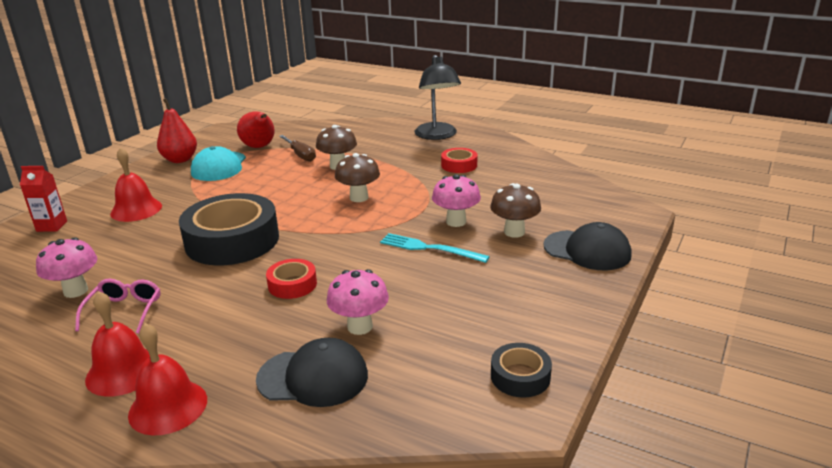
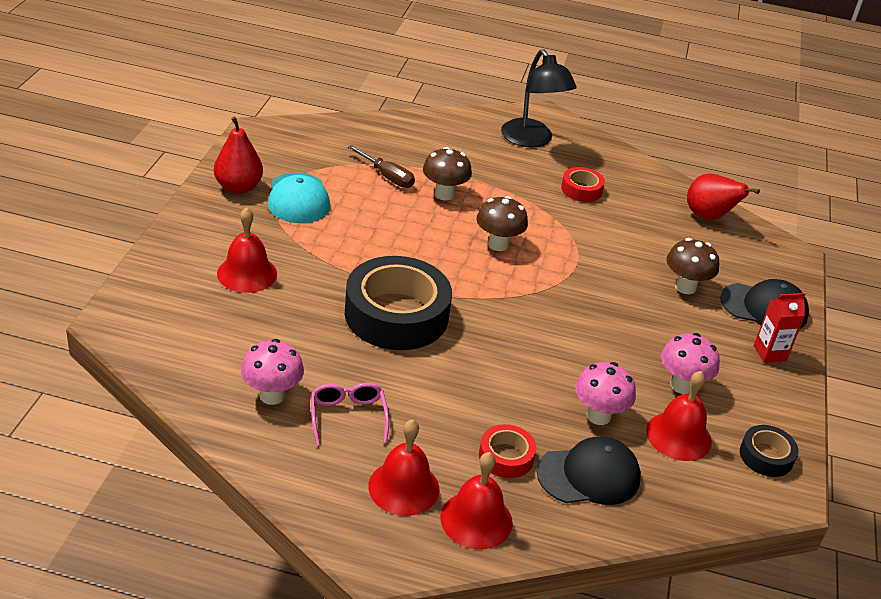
camera: 20 degrees left, 10 degrees up
red carton [20,166,67,232] -> red carton moved to [754,293,805,363]
red pear [237,112,275,148] -> red pear moved to [687,173,760,220]
red tape [266,259,317,299] -> red tape moved to [479,424,537,478]
turquoise fork [380,233,490,263] -> none
pink mushroom [432,174,481,227] -> pink mushroom moved to [661,333,720,394]
none -> red bell [646,371,712,461]

